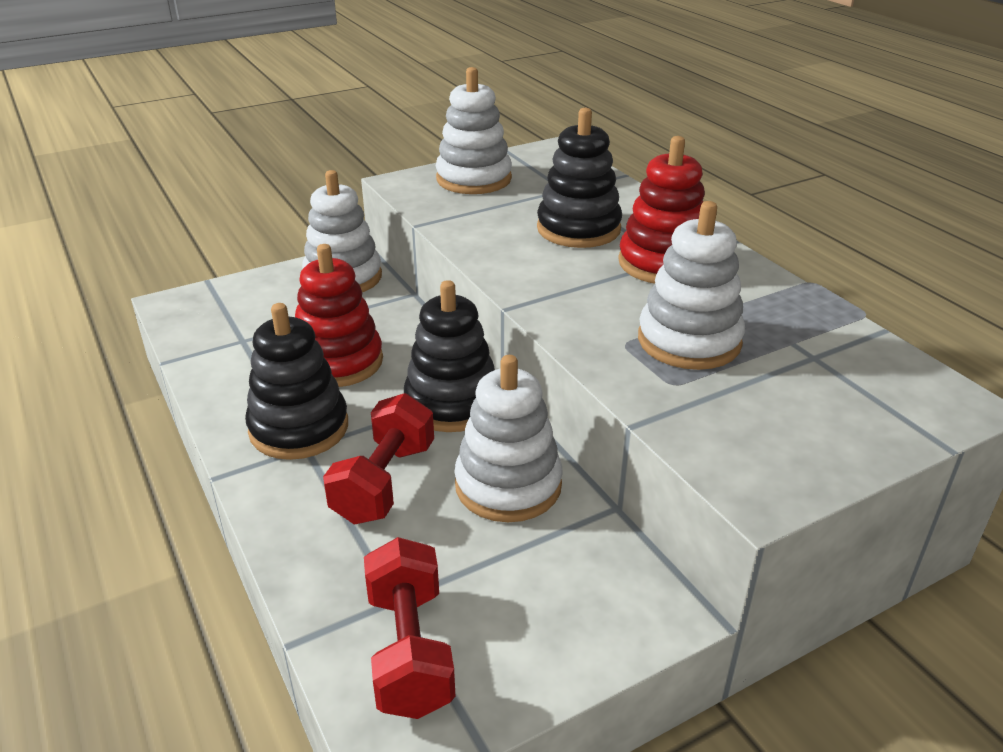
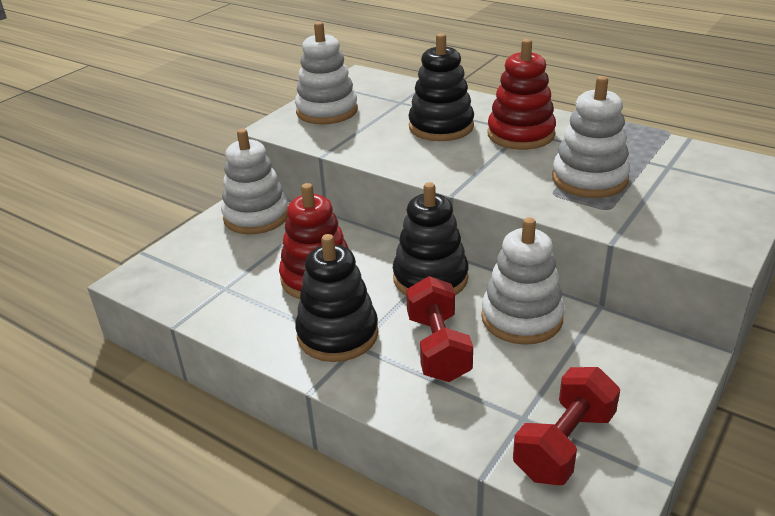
camera: 25 degrees left, 0 degrees up
red dumbbell [364,537,456,719] -> red dumbbell turned 75 degrees clockwise [513,367,620,485]

